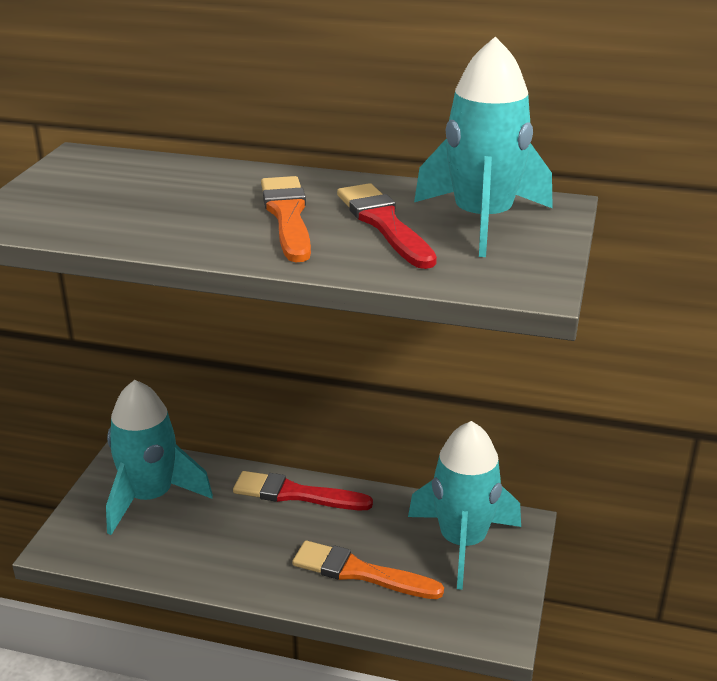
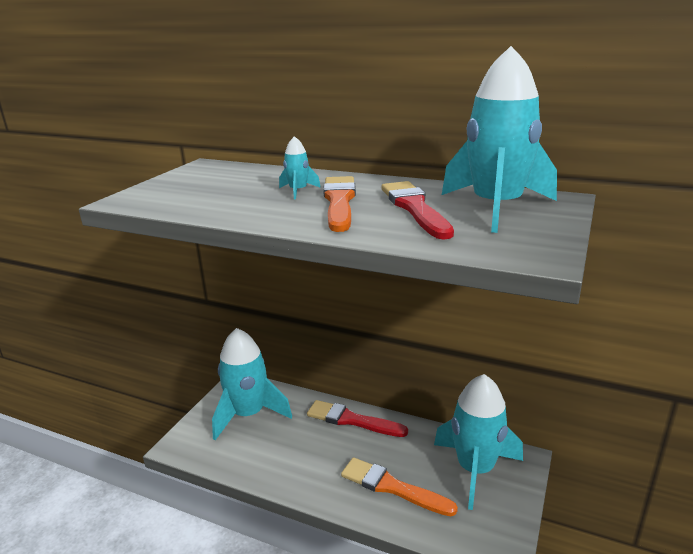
camera: 10 degrees right, 5 degrees down
none -> turquoise rocket [279,136,321,199]

